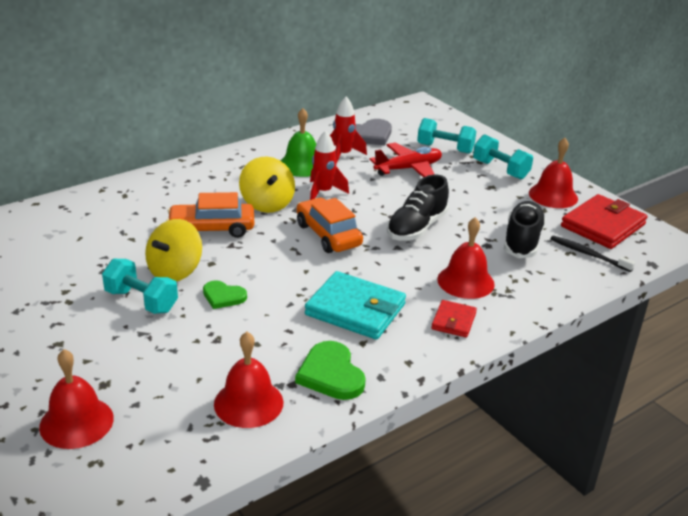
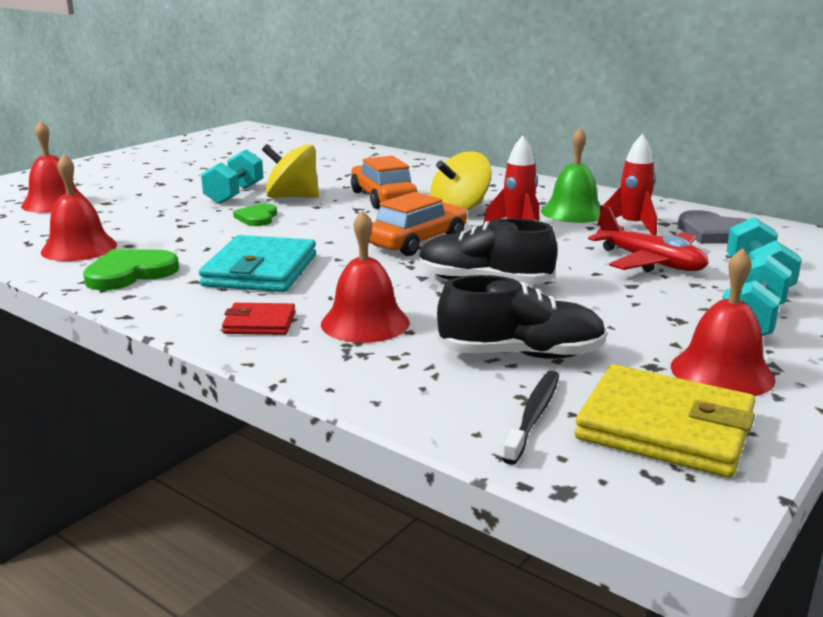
camera: 75 degrees right, 10 degrees down
red wallet [561,194,648,249] -> yellow wallet [574,364,756,478]

